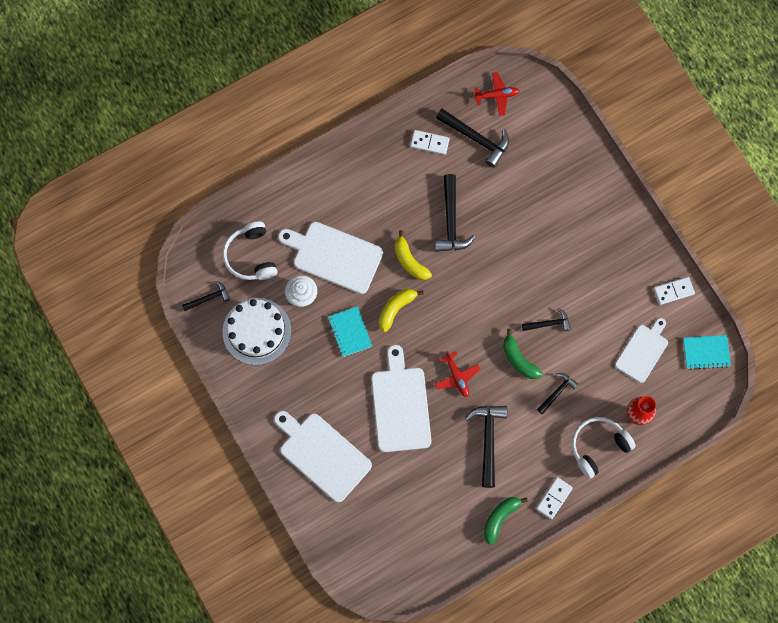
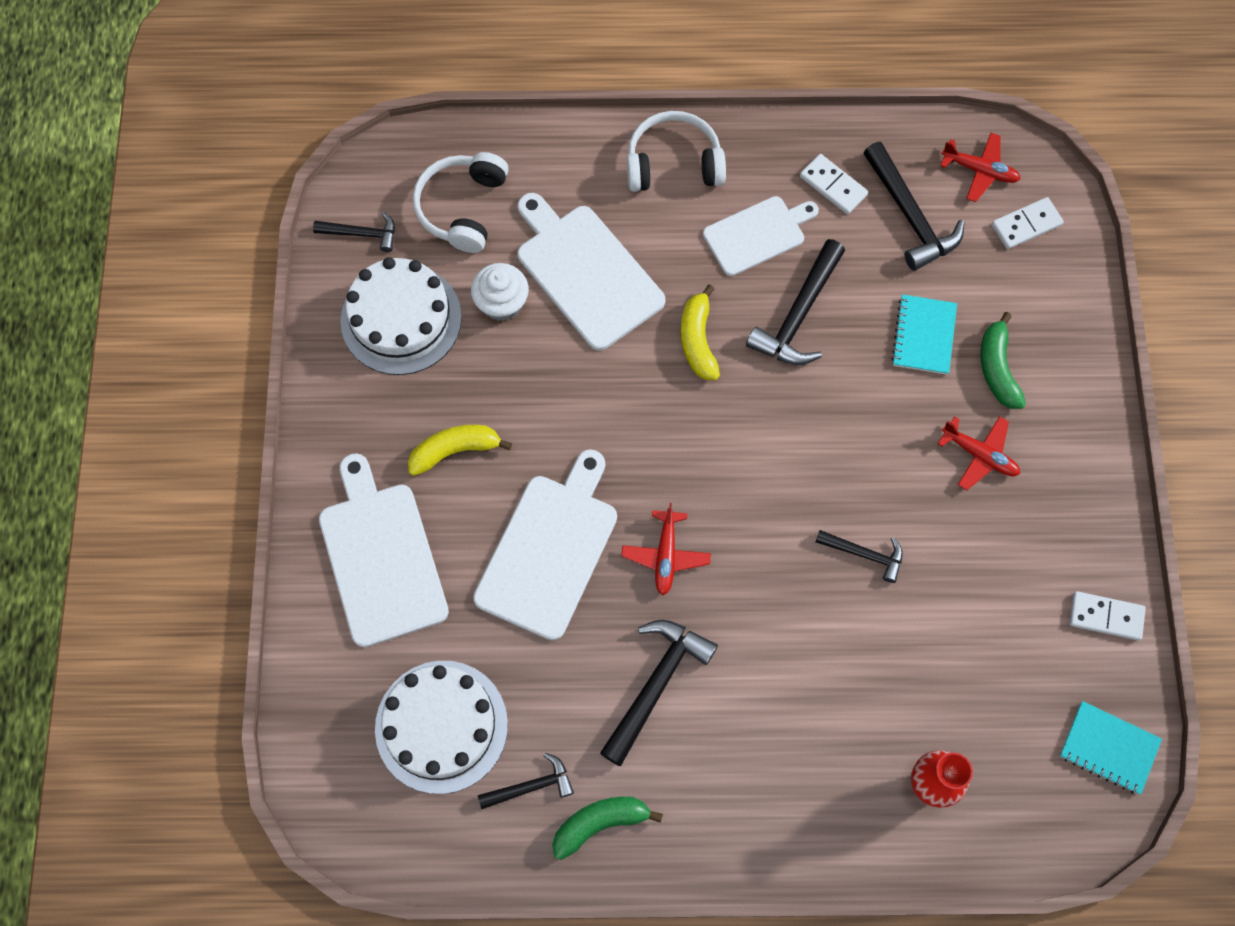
camera: 30 degrees right, 5 degrees down
turquoise notebook [328,306,372,357] -> turquoise notebook moved to [891,294,957,375]
yellow banana [379,289,424,332] -> yellow banana moved to [408,425,512,476]
green banana [503,329,543,379] -> green banana moved to [980,312,1026,409]
white domino [536,477,573,520] -> white domino moved to [992,197,1064,249]
black hammer [537,373,578,414] -> black hammer moved to [478,753,574,809]
white headphones [572,417,636,479] -> white headphones moved to [627,111,726,192]
white cutting board [615,318,668,383] -> white cutting board moved to [703,196,819,276]
none -> white cake [375,661,508,794]
none -> red plane [938,416,1020,490]

